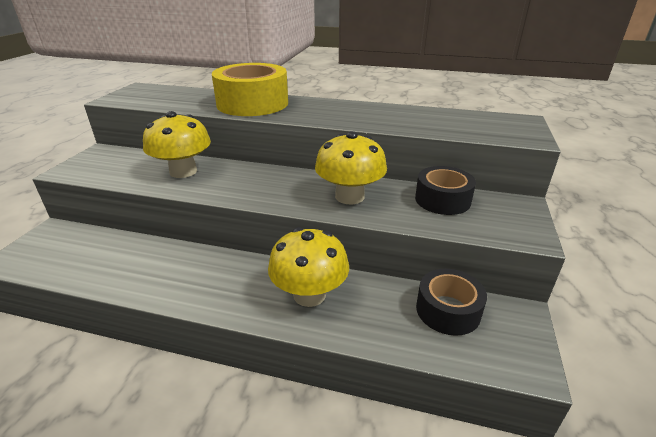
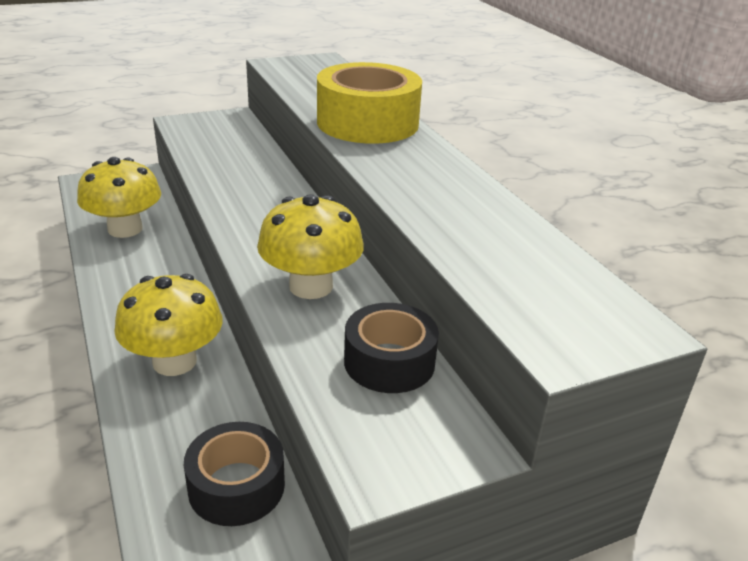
camera: 50 degrees right, 0 degrees up
yellow mushroom [143,111,211,178] -> yellow mushroom moved to [77,157,161,238]

